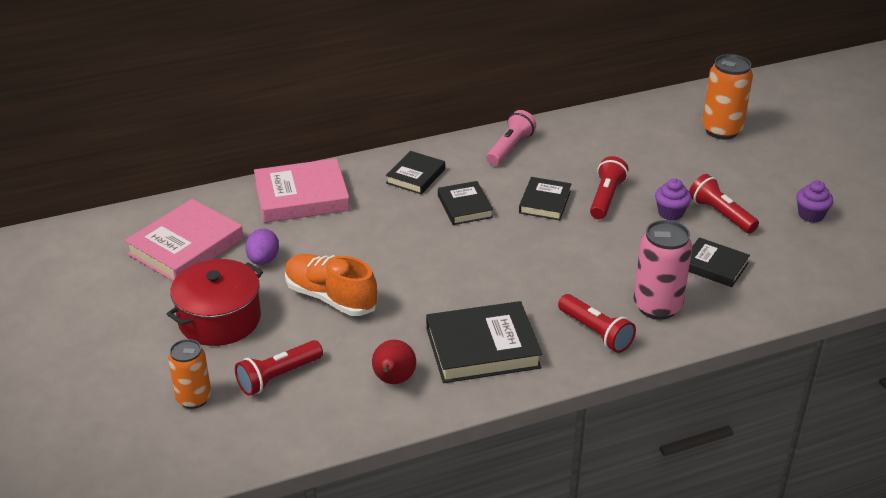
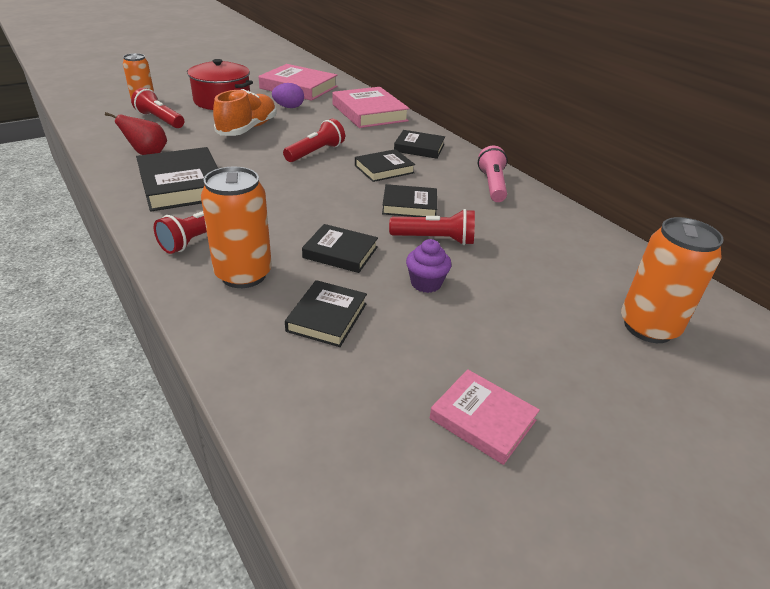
camera: 75 degrees right, 0 degrees up
pink flashlight [486,110,536,166] -> pink flashlight turned 105 degrees counterclockwise [478,146,508,202]
pink can [633,220,692,320] -> orange can [201,167,272,288]
red flashlight [689,174,759,234] -> red flashlight moved to [283,119,345,162]
purple cupcake [796,181,833,223] -> pink book [430,369,540,465]
none -> black book [302,224,378,273]

